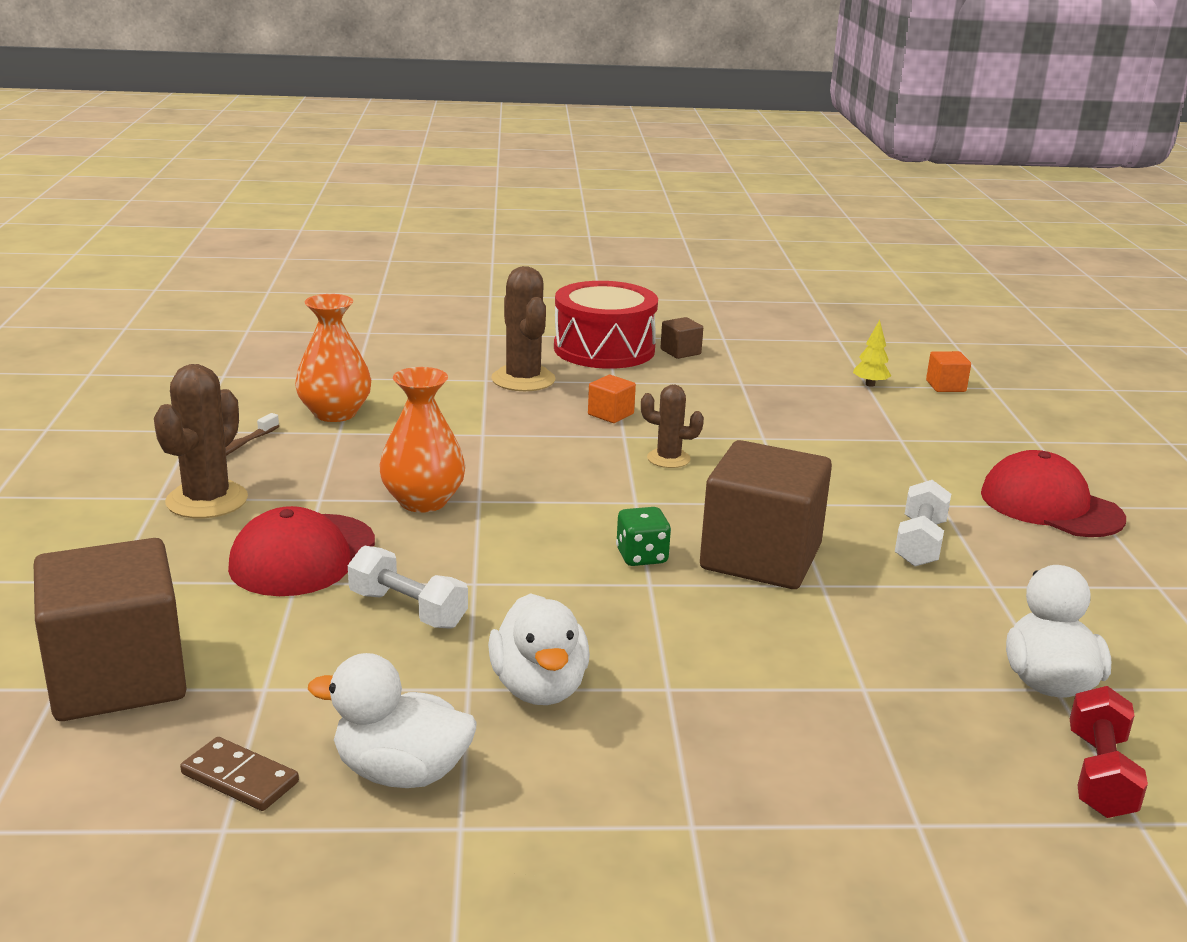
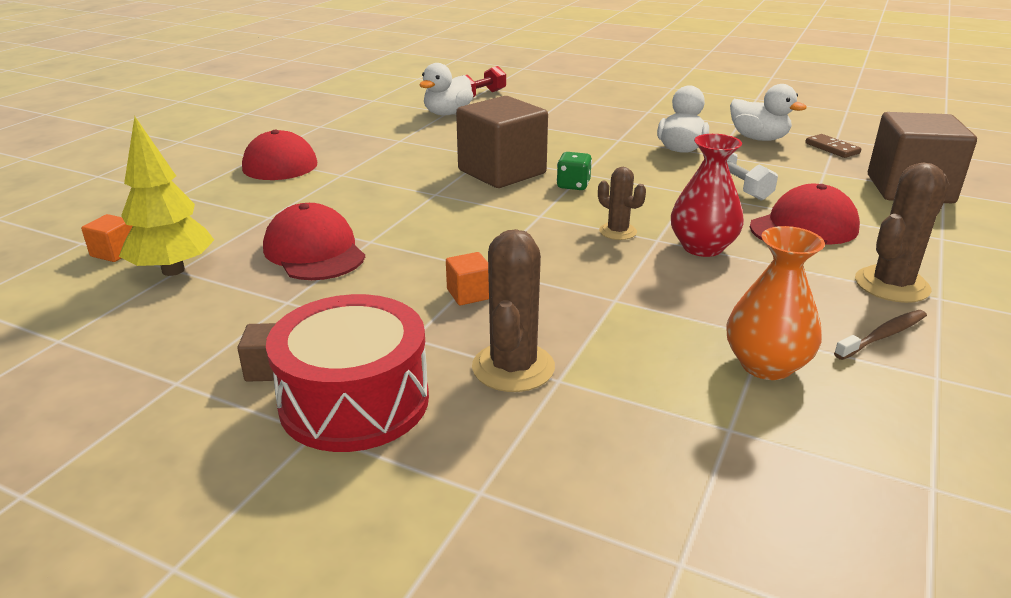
camera: 150 degrees left, 5 degrees up
orange vase [379,367,466,513] -> red vase [671,134,744,257]
brown cactus [641,385,704,468] -> brown cactus moved to [598,167,646,240]
yellow tree [853,320,891,387] -> yellow tree [119,117,214,276], size x2.12
white dumbbell [895,480,951,566] -> none
none -> red cap [263,203,365,280]

